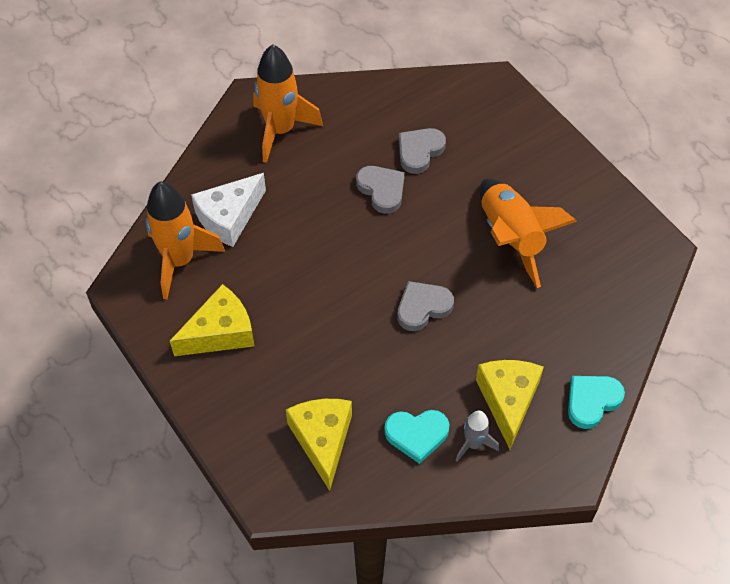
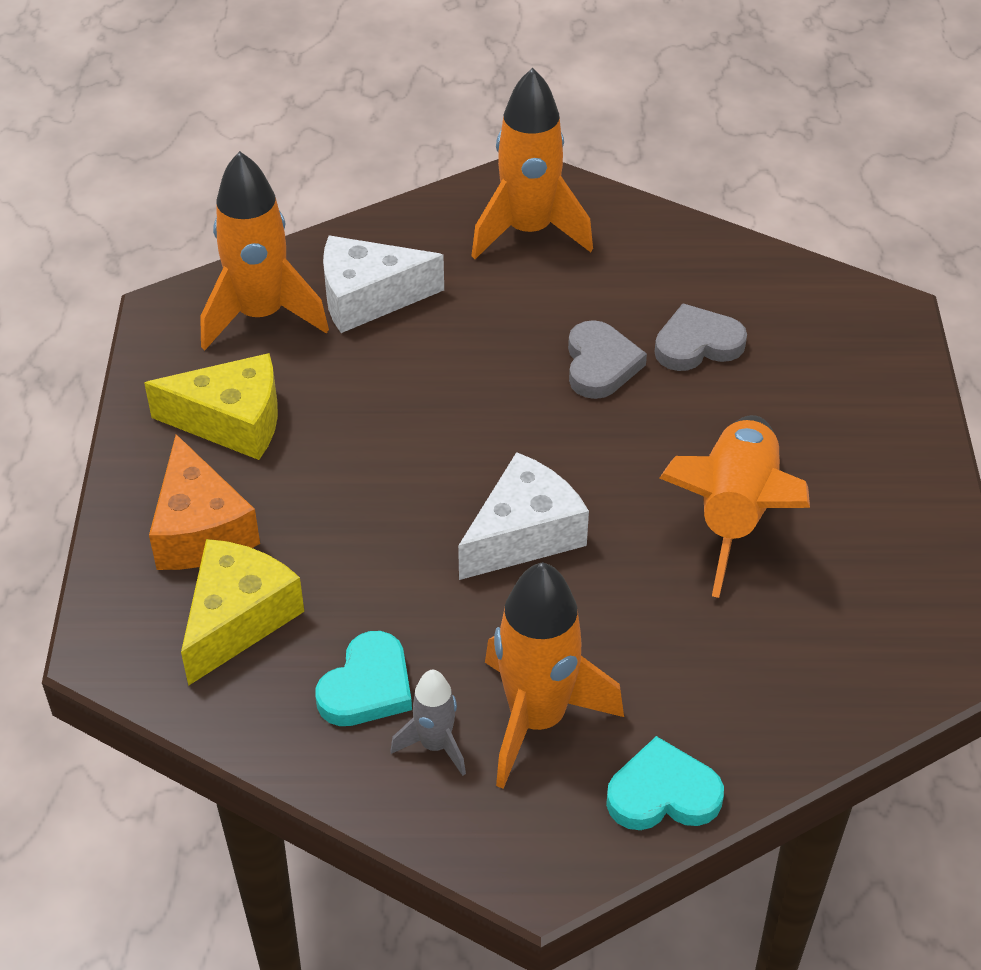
camera: 35 degrees right, 10 degrees down
turquoise heart [384,410,450,464] -> turquoise heart turned 90 degrees counterclockwise [316,631,412,726]
grey heart [397,281,454,331] -> white cheese [458,452,589,580]
yellow cheese [476,360,544,449] -> orange rocket [485,562,624,789]
none -> orange cheese [149,434,260,570]

